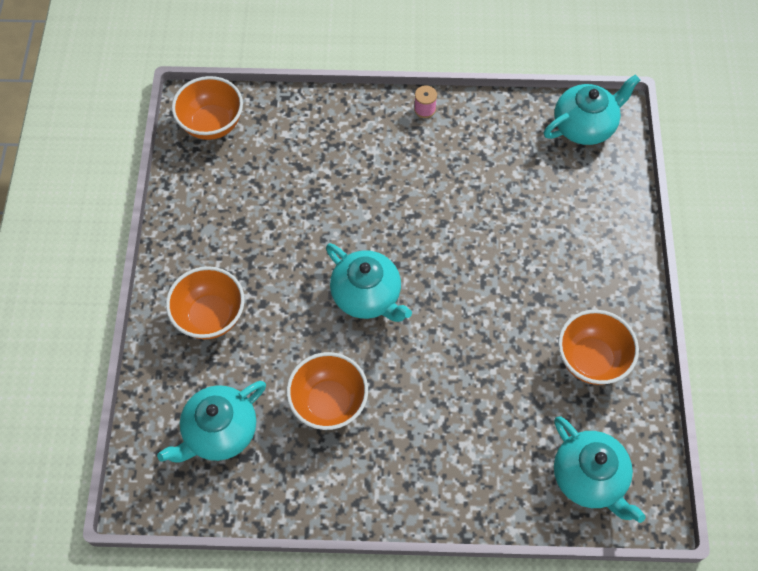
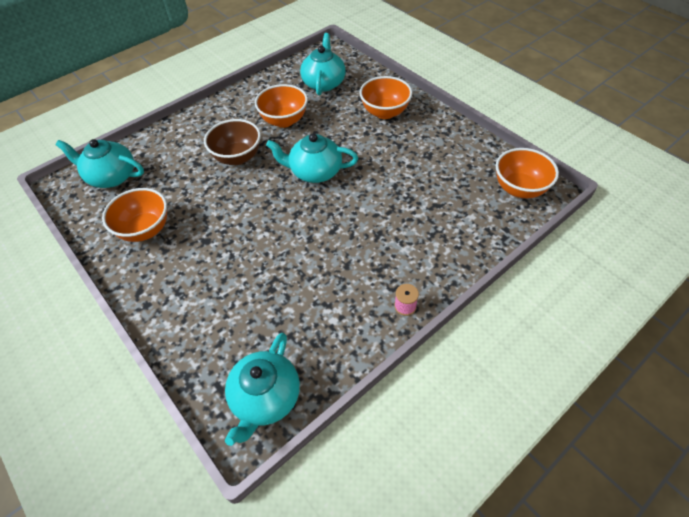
camera: 140 degrees right, 10 degrees down
none -> brown bowl [204,119,261,165]

